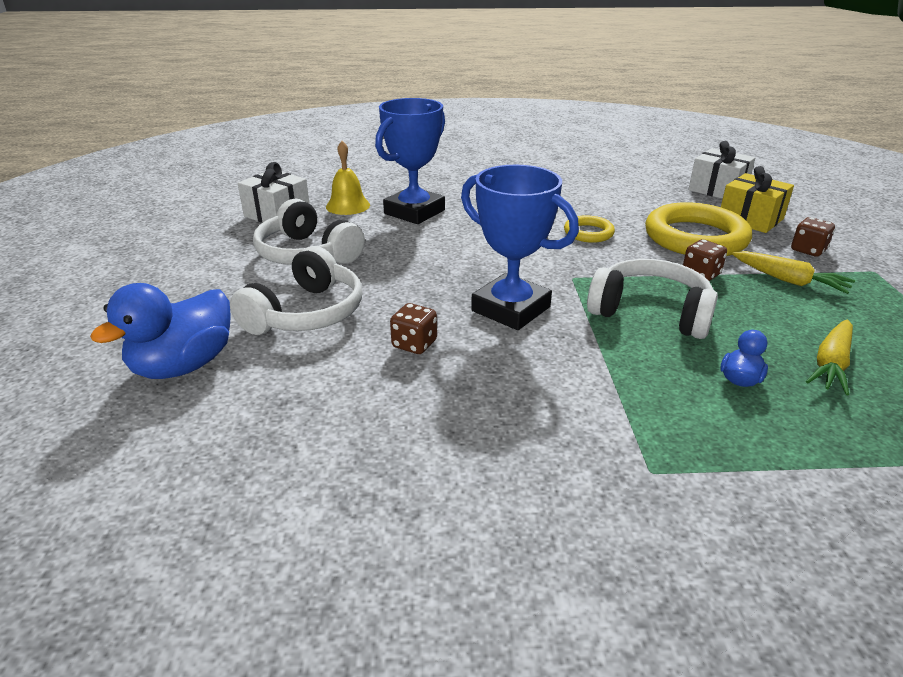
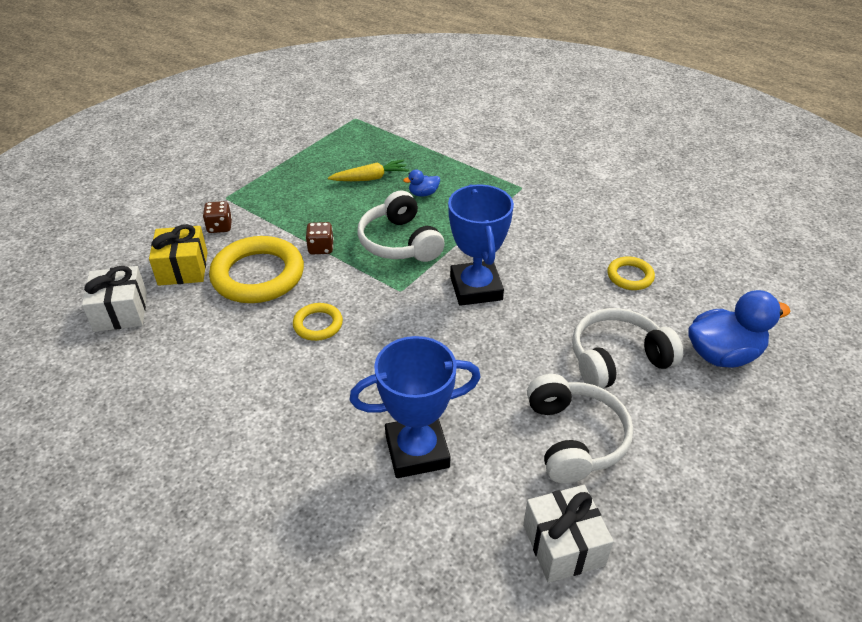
camera: 140 degrees left, 10 degrees up
yellow bell [326,141,370,215] -> none
brown dice [390,303,437,354] -> none
yellow carrot [732,251,855,294] -> none
none -> yellow ring [607,257,655,290]

